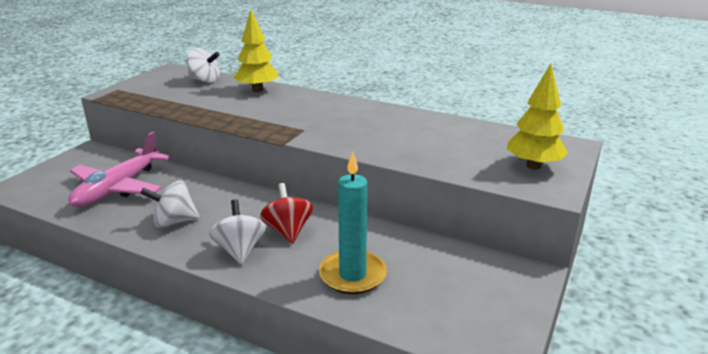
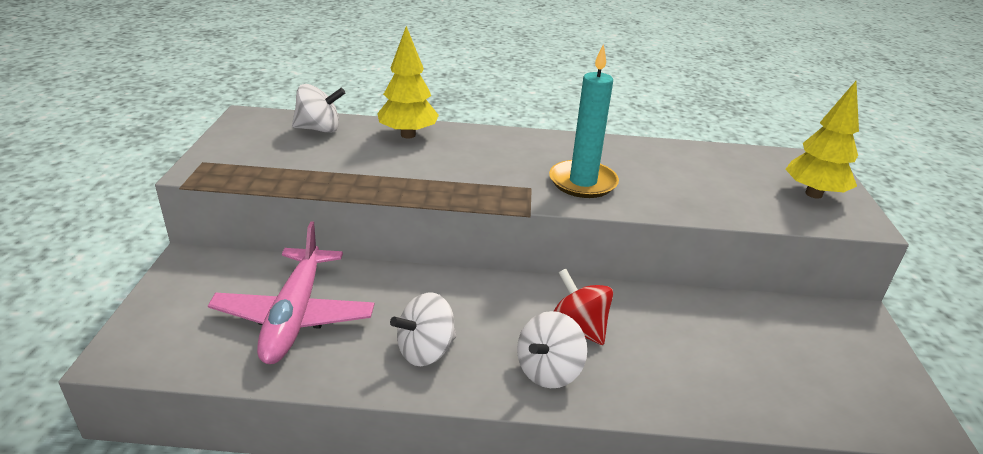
camera: 25 degrees left, 5 degrees up
white spinning top [209,199,266,265] -> white spinning top turned 105 degrees counterclockwise [517,311,587,388]
turquoise candle [319,151,387,294] -> turquoise candle moved to [549,44,619,198]

